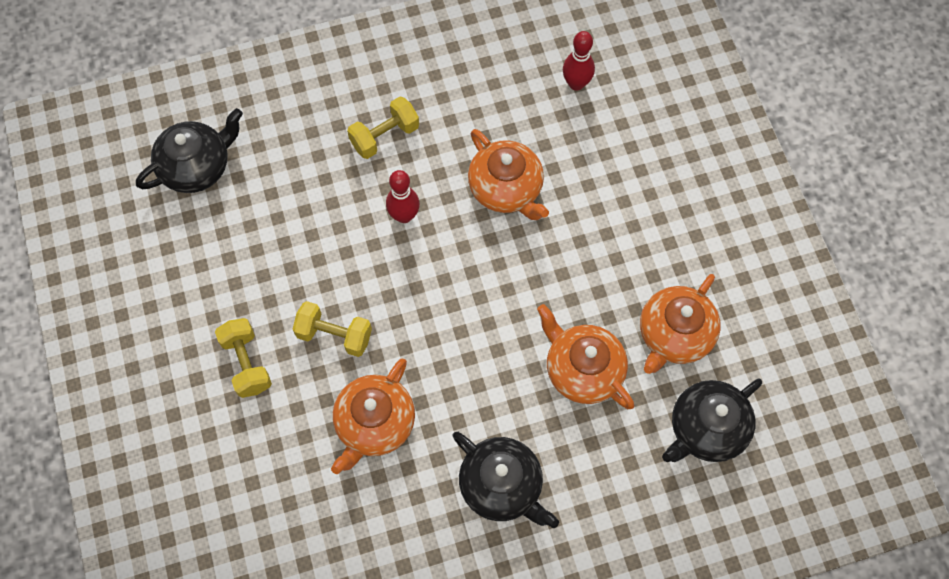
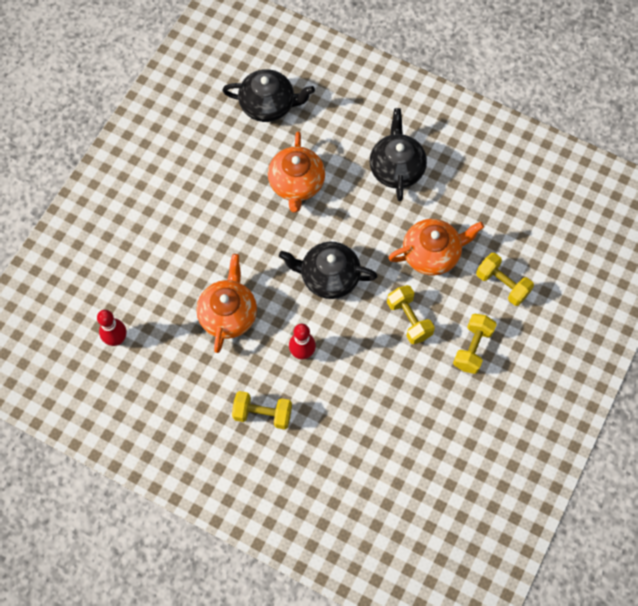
camera: 135 degrees left, 0 degrees up
black teapot [136,108,243,193] -> black teapot moved to [279,242,378,299]
orange teapot [640,274,721,374] -> none
none -> yellow dumbbell [476,253,534,306]

